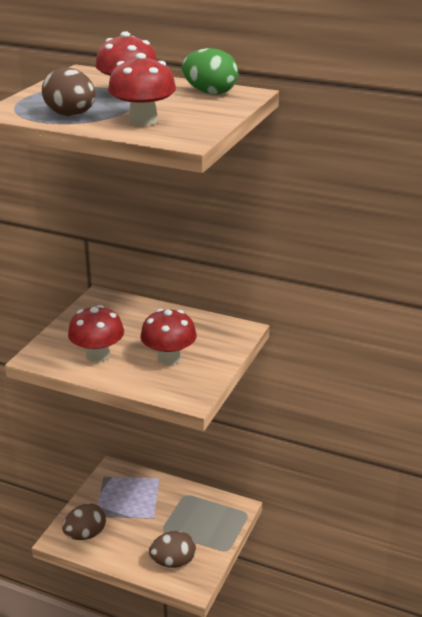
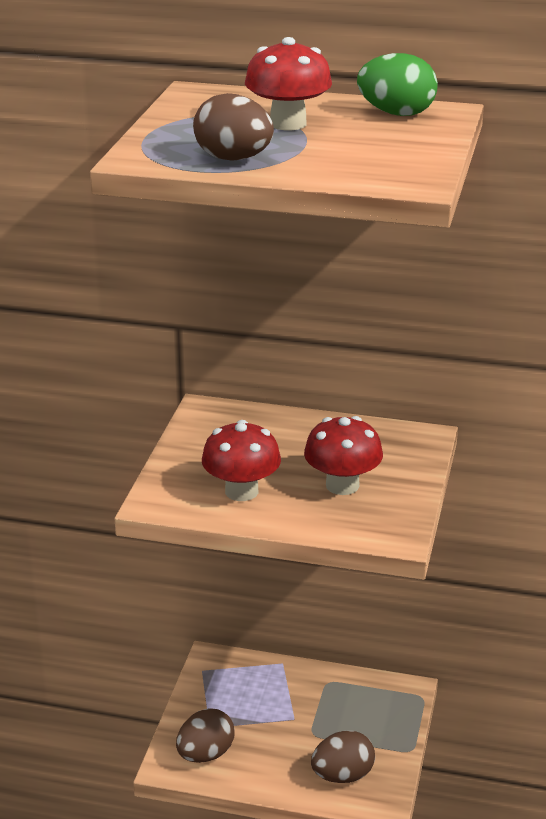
camera: 10 degrees left, 0 degrees up
red mushroom [108,53,176,126] -> none

